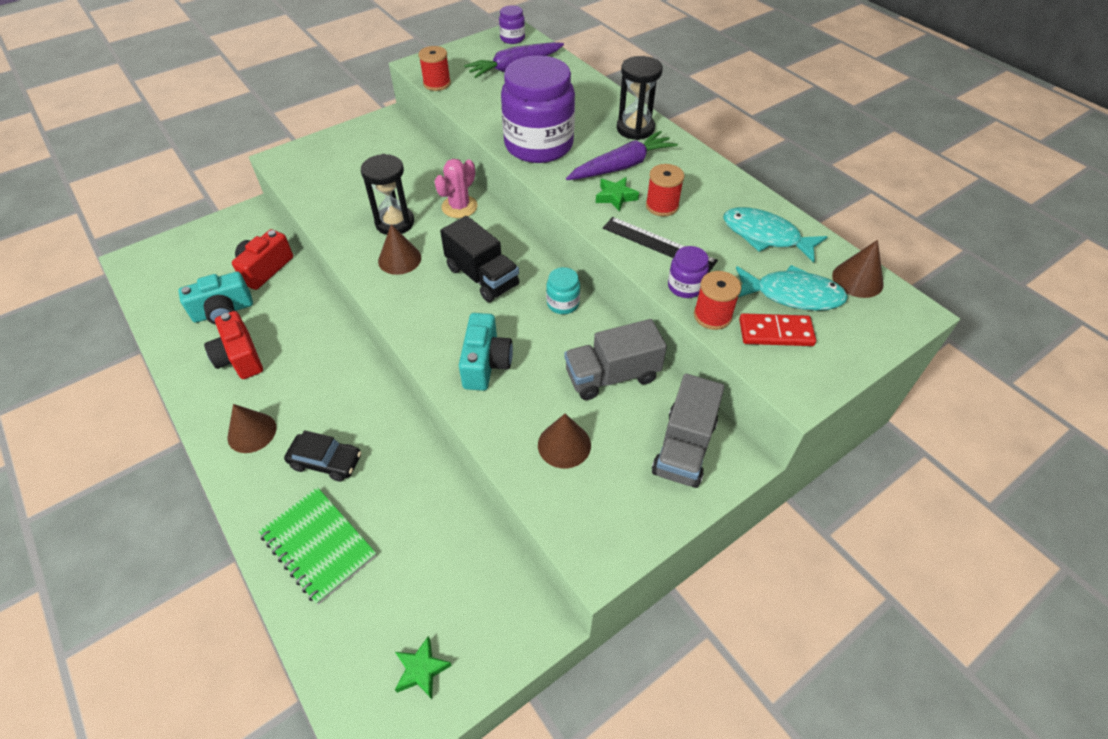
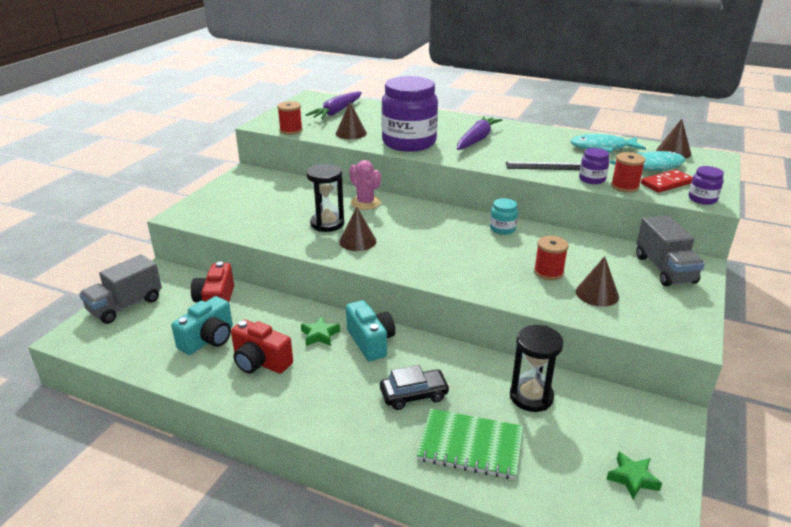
camera: 30 degrees left, 20 degrees down
brown cone [228,404,276,453] -> brown cone moved to [336,102,367,139]
pink cactus [434,159,477,218] -> pink cactus turned 45 degrees counterclockwise [349,160,381,210]
black truck [440,216,519,302] -> none
turquoise camera [459,313,513,391] -> turquoise camera moved to [346,300,395,361]
purple jar [499,5,525,44] -> purple jar moved to [688,166,724,205]
grey truck [564,319,667,400] -> grey truck moved to [79,254,162,324]
green star [596,177,639,212] -> green star moved to [301,316,340,346]
black hourglass [617,56,663,140] -> black hourglass moved to [510,325,564,412]
red spool [646,164,684,216] -> red spool moved to [534,236,569,280]

